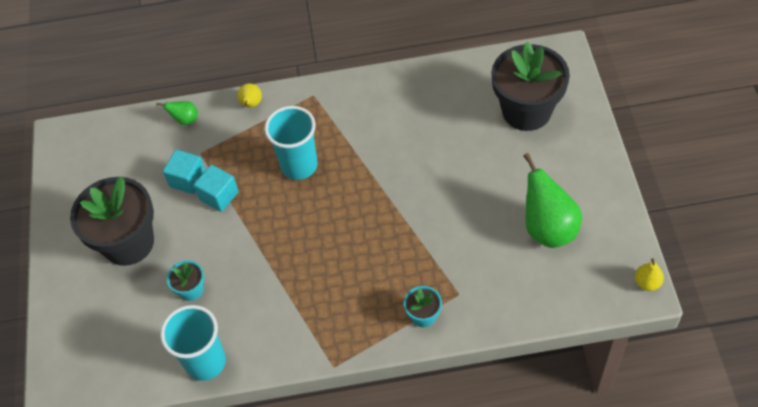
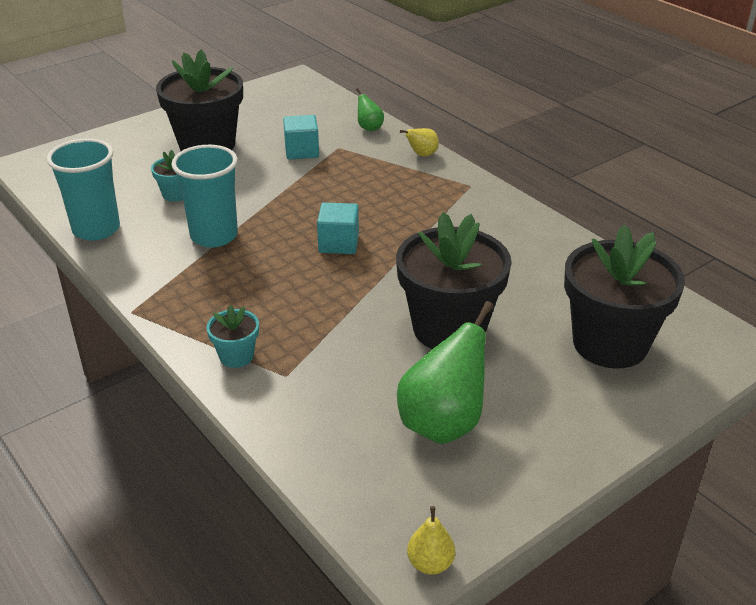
camera: 55 degrees right, 20 degrees down
turquoise cube [194,165,239,212] -> turquoise cube moved to [317,202,359,254]
turquoise cup [265,106,318,180] -> turquoise cup moved to [171,145,238,247]
none -> black flower pot [396,212,512,349]

